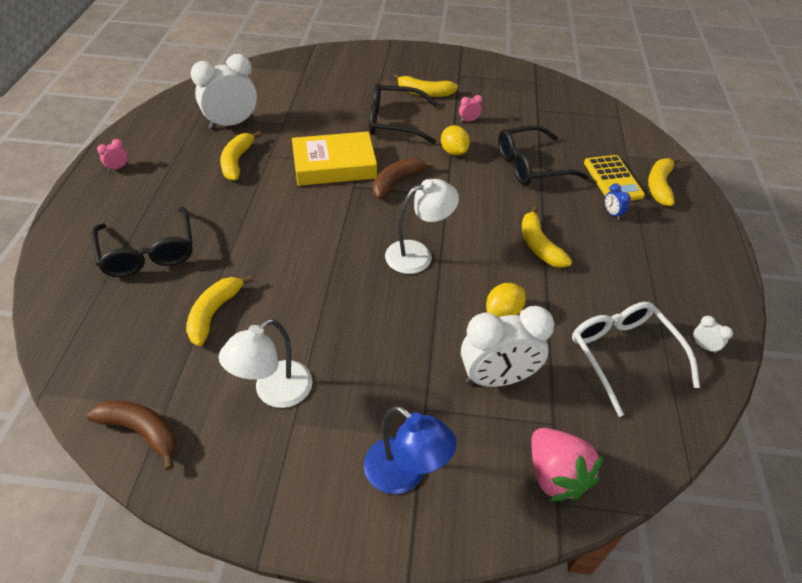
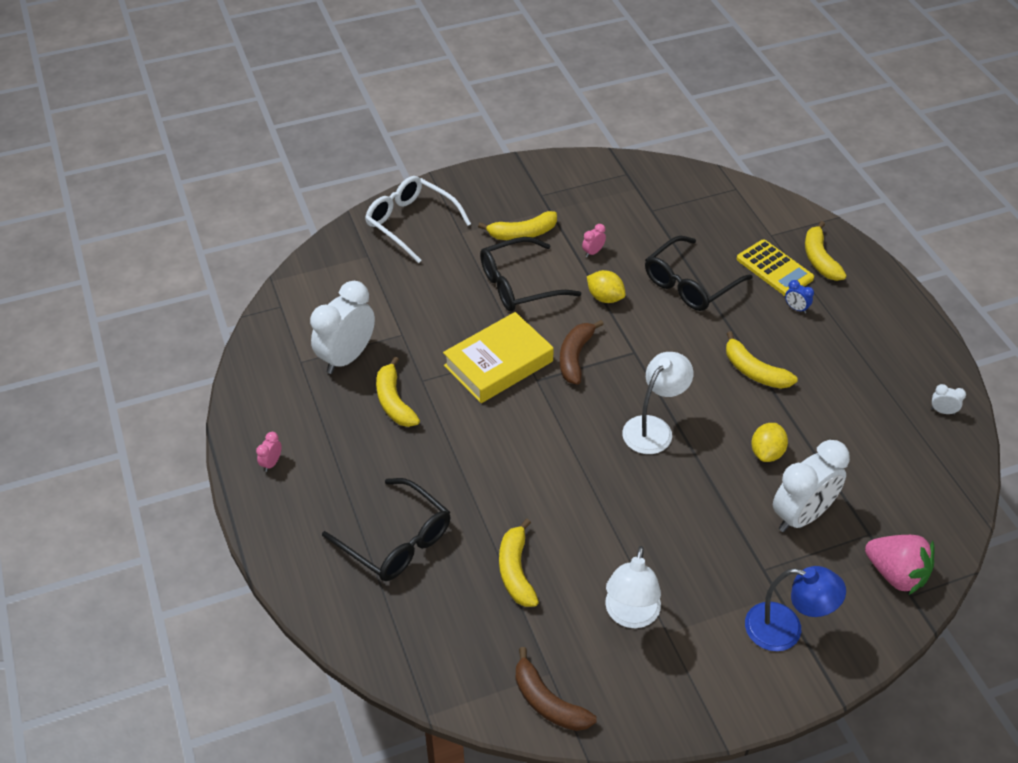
camera: 25 degrees left, 0 degrees up
brown banana [87,401,176,470] -> brown banana turned 135 degrees counterclockwise [516,647,597,731]
white glasses [572,302,700,417] -> white glasses moved to [365,176,471,263]

